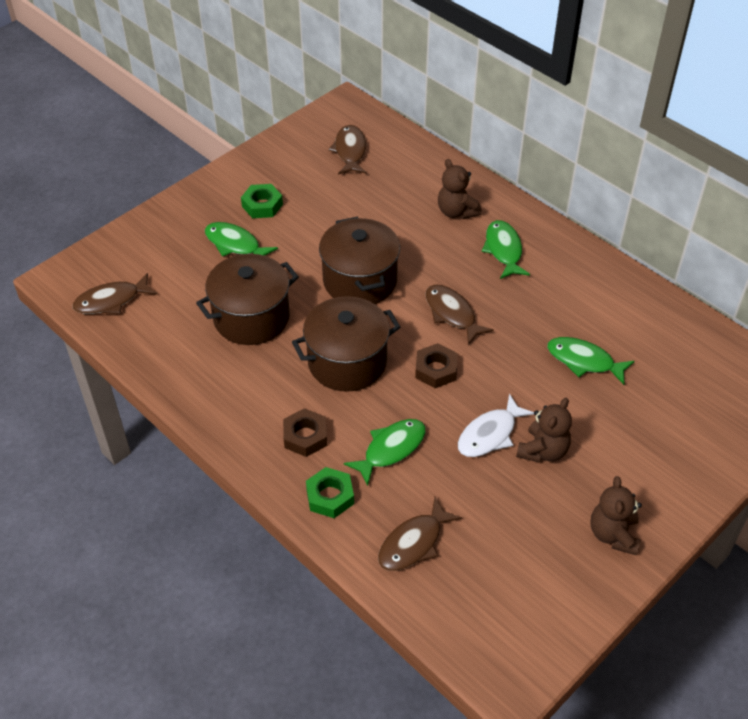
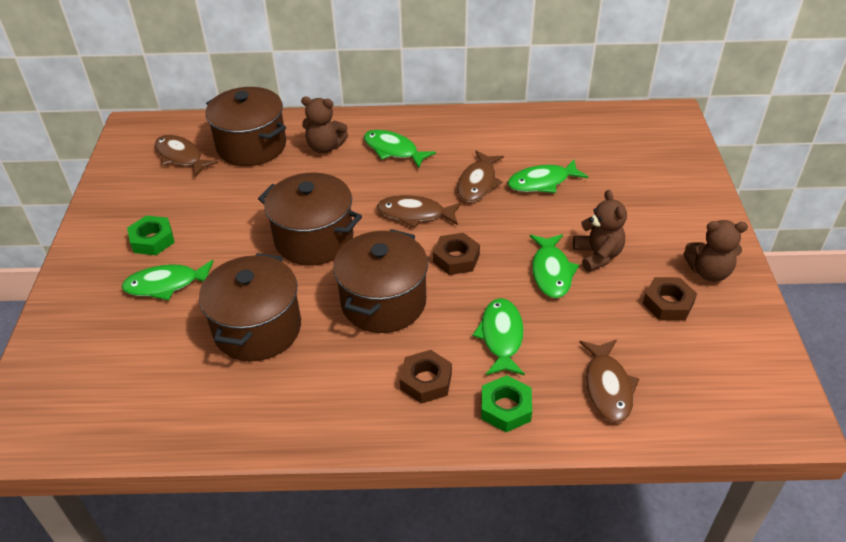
camera: 45 degrees left, 5 degrees down
brown fish [73,273,157,314] -> brown fish moved to [457,151,504,202]
white fish [458,394,534,457] -> green fish [530,234,579,298]
brown teddy bear [590,476,642,555] -> brown teddy bear turned 45 degrees counterclockwise [683,220,748,282]
none -> brown pot [206,87,286,166]
none -> brown nut [643,277,697,321]

